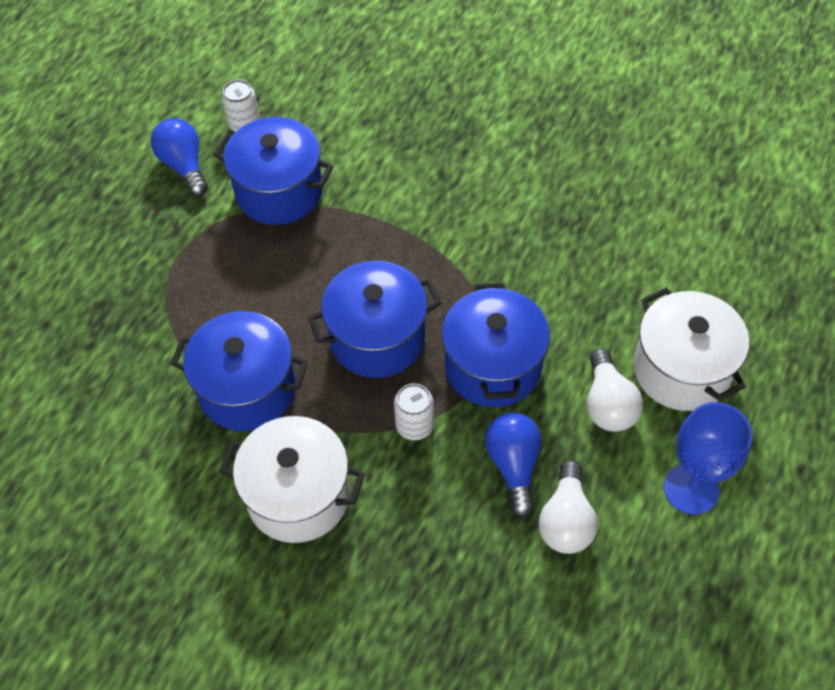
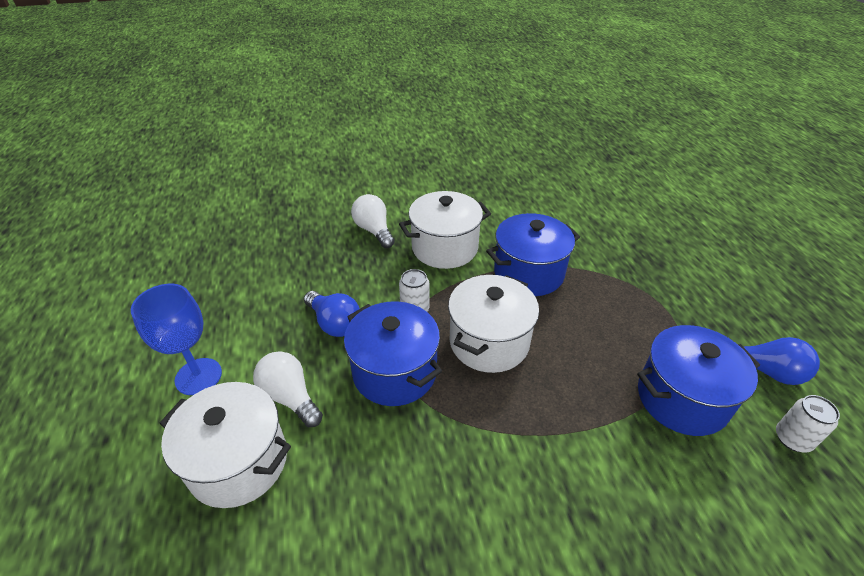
camera: 140 degrees right, 15 degrees down
blue pot [308,261,441,378] -> white pot [448,275,539,373]
white light bulb [539,460,598,554] -> white light bulb moved to [351,194,395,248]

